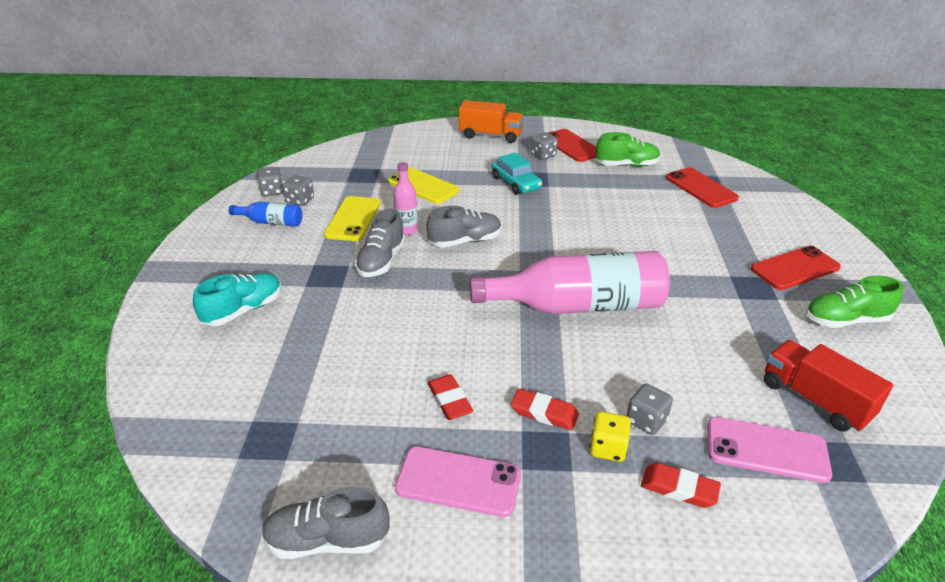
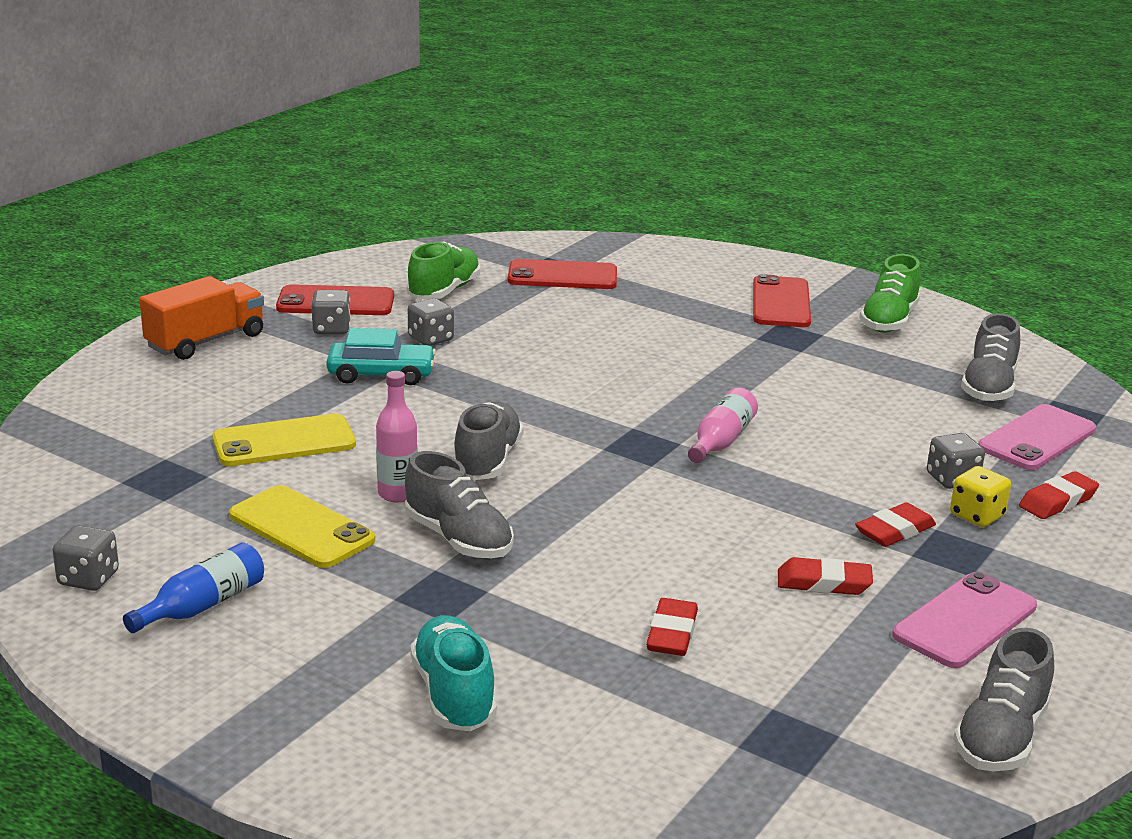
camera: 60 degrees left, 10 degrees down
grey dice [283,175,314,206] -> grey dice moved to [408,298,454,346]
pink bottle [470,251,670,314] -> pink bottle [688,388,758,463], size x0.45
red truck [764,340,893,432] -> grey shoe [961,313,1020,402]
none -> red eraser [646,598,698,656]

